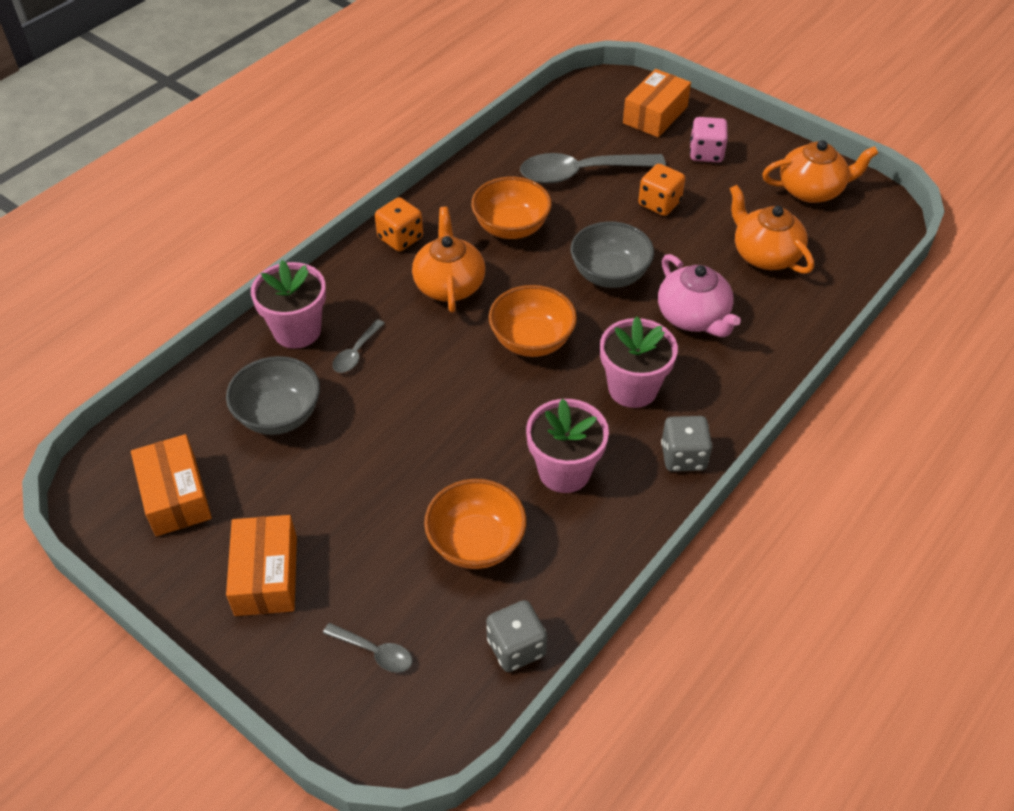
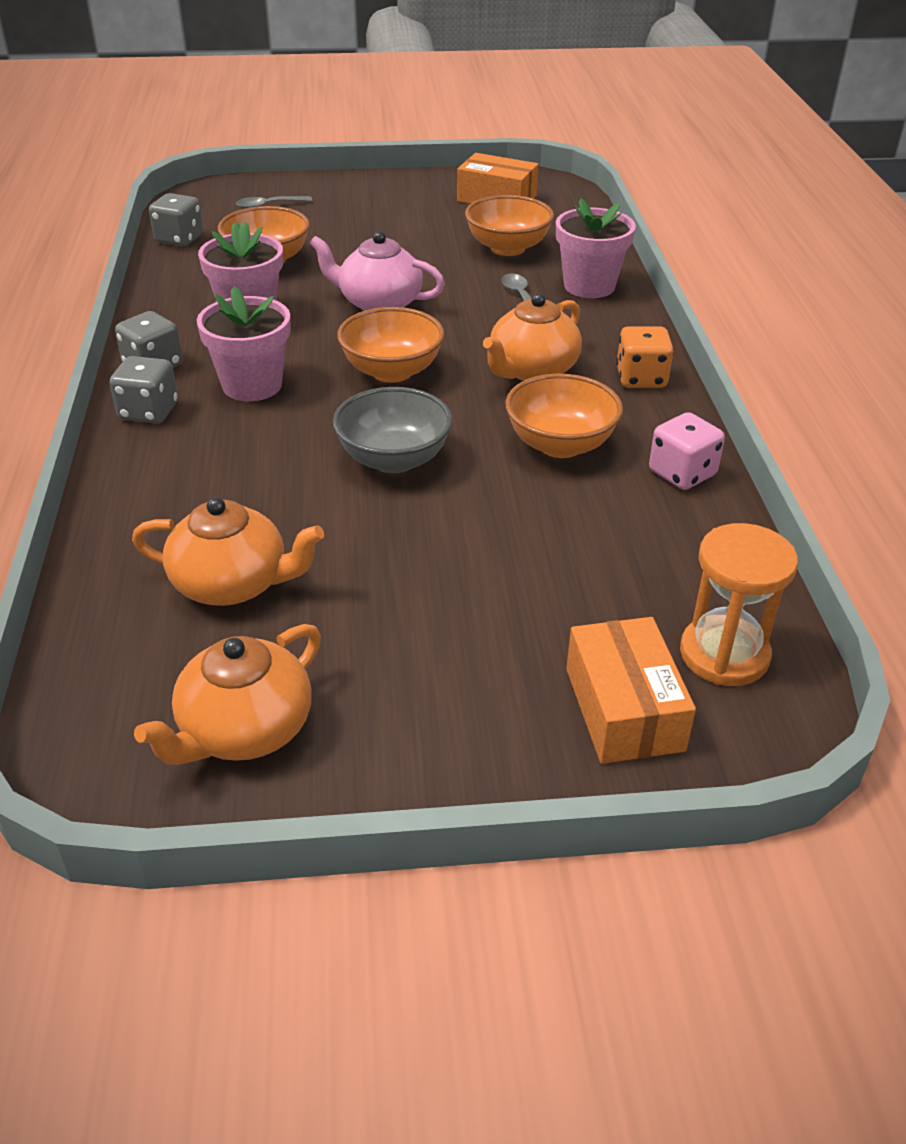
camera: 135 degrees right, 10 degrees down
grey bowl [226,356,320,435] -> orange bowl [465,195,554,256]
orange box [226,515,297,616] -> none
orange teapot [412,207,485,313] -> orange teapot turned 90 degrees clockwise [483,293,582,381]
grey spoon [520,153,666,184] -> none
orange dice [638,164,685,216] -> none
pink teapot [658,254,741,337] -> pink teapot moved to [310,231,445,311]
pink dice [690,117,728,163] -> pink dice moved to [649,412,725,490]
none -> grey dice [109,356,178,424]
none -> orange hourglass [680,523,798,686]

